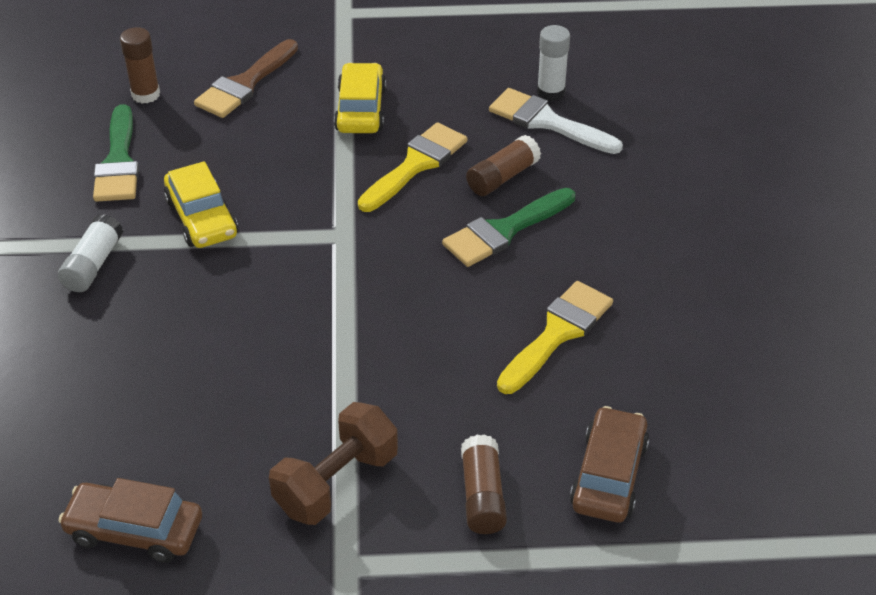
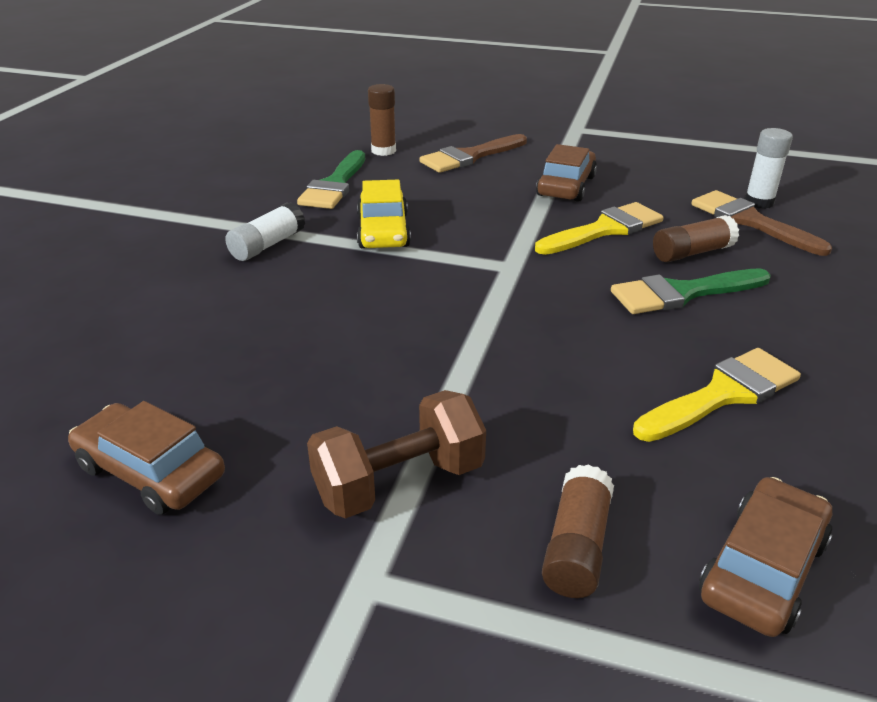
camera: 20 degrees right, 10 degrees down
yellow car [334,63,386,133] -> brown car [536,144,597,202]
white brush [489,88,623,154] -> brown brush [692,190,832,256]

